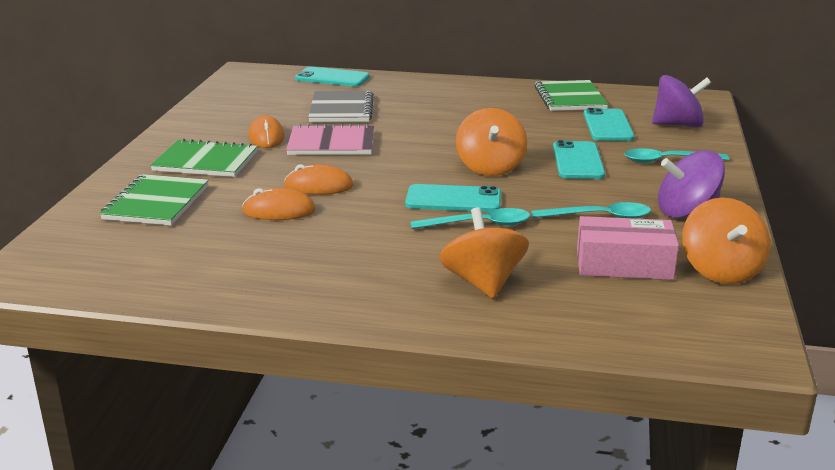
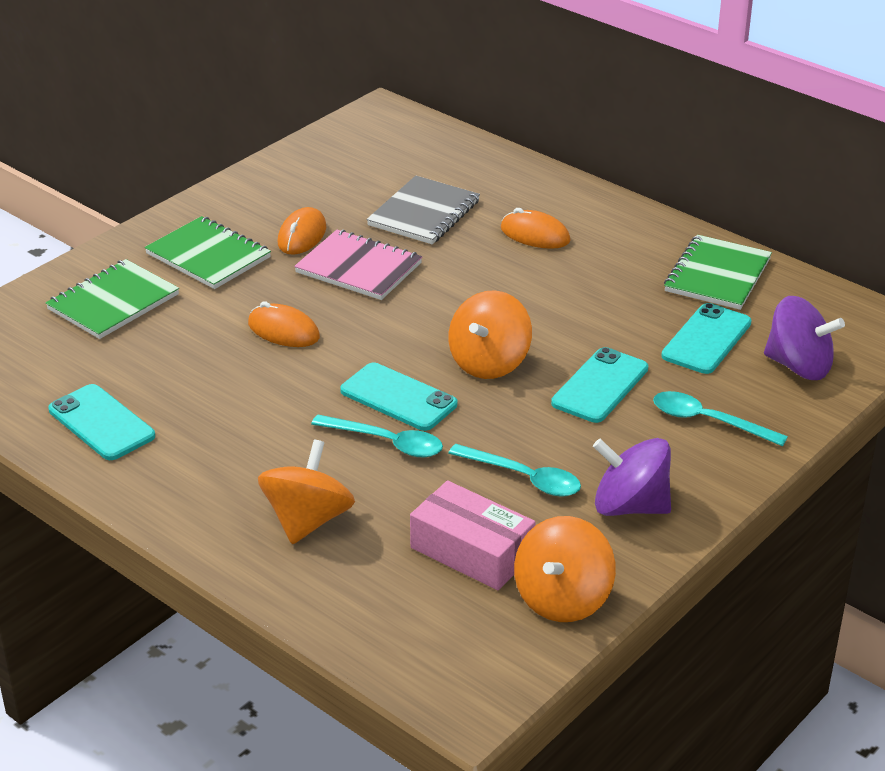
camera: 30 degrees right, 10 degrees up
orange mouse [242,188,316,220] -> orange mouse moved to [501,208,570,249]
turquoise phone [295,67,370,87] -> turquoise phone moved to [48,384,155,460]

